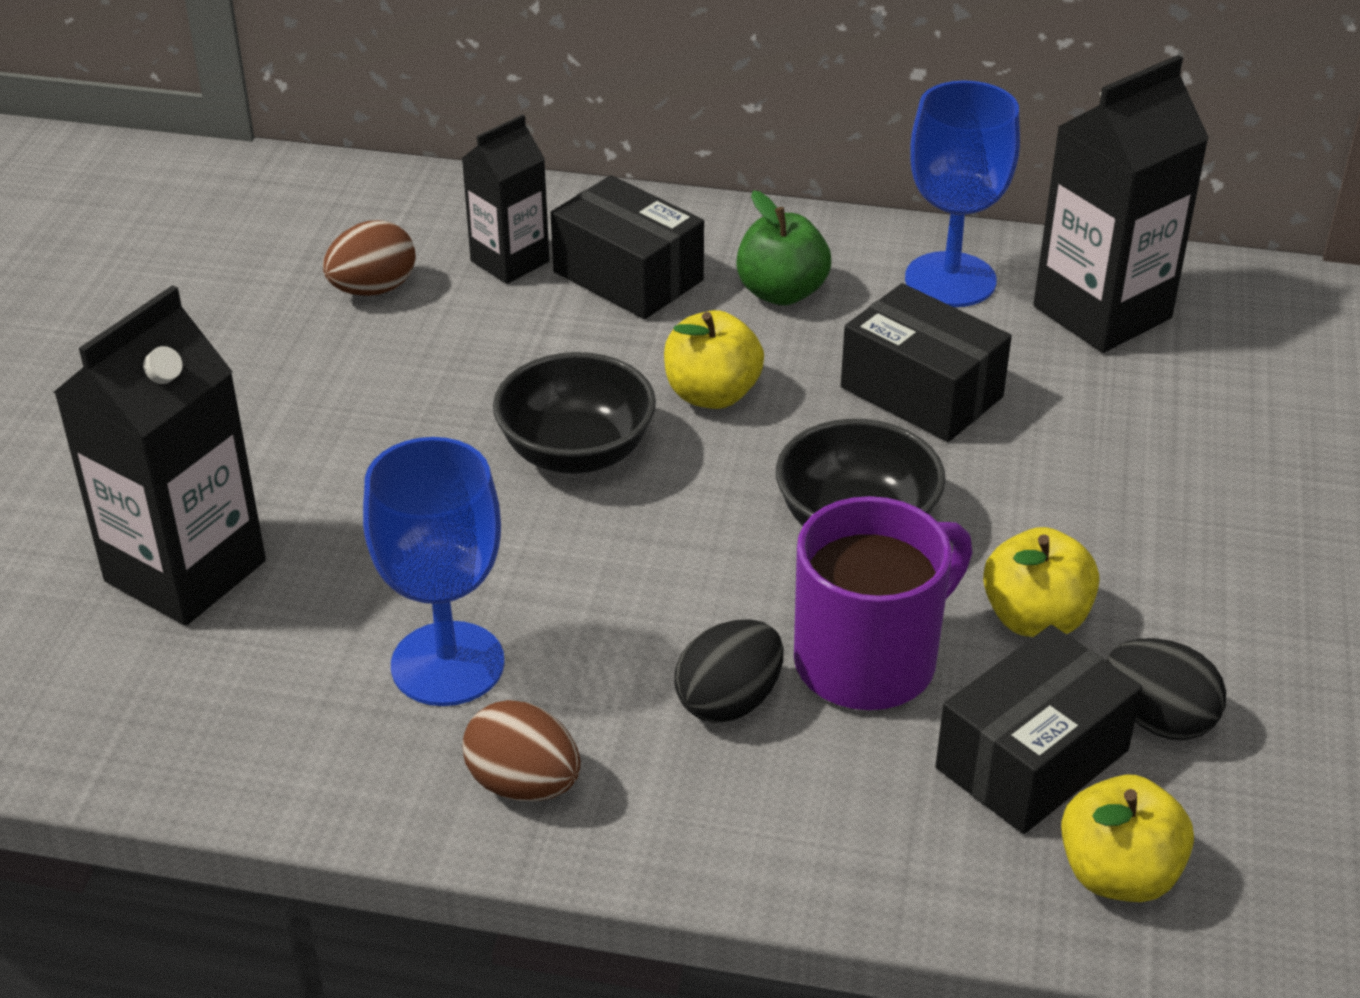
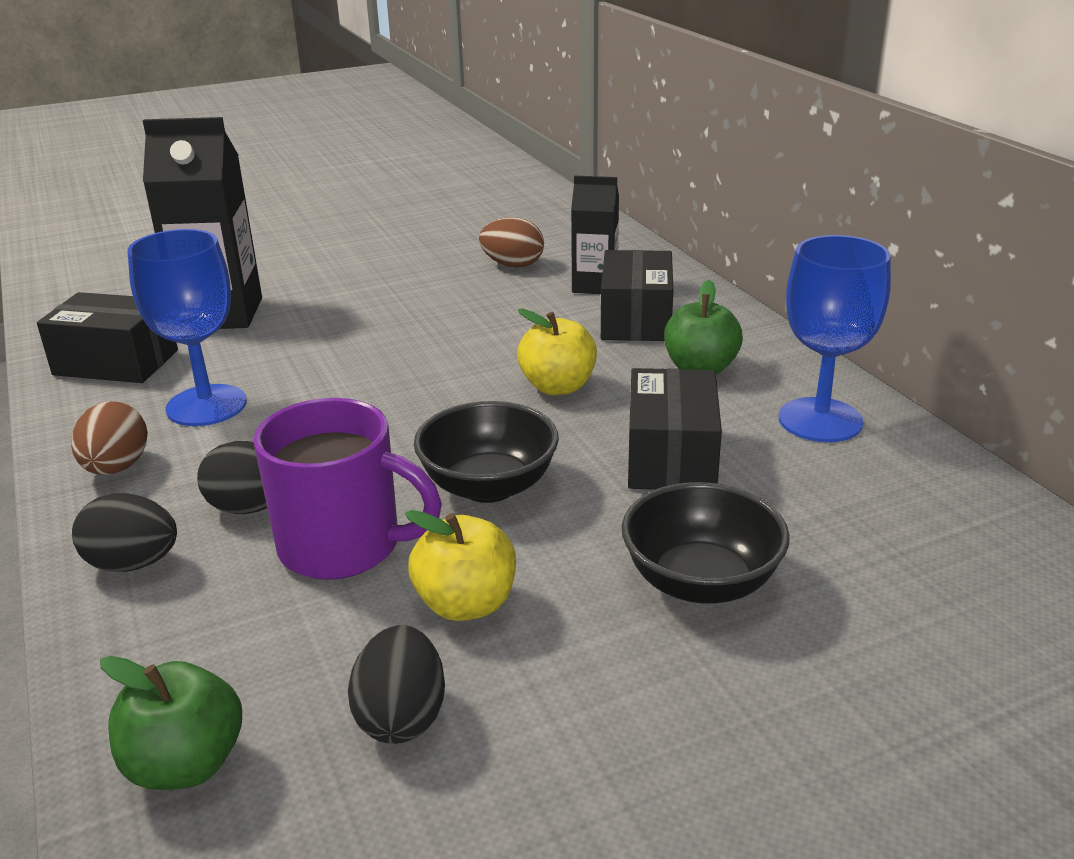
camera: 55 degrees right, 10 degrees down
black bowl [493,352,656,474] -> black bowl moved to [622,482,790,604]
black box [935,625,1142,834] -> black box moved to [37,292,178,383]
black carton [1033,55,1209,353] -> none
yellow apple [1061,775,1194,902] -> green apple [100,656,242,790]
none -> black egg [72,493,177,572]

